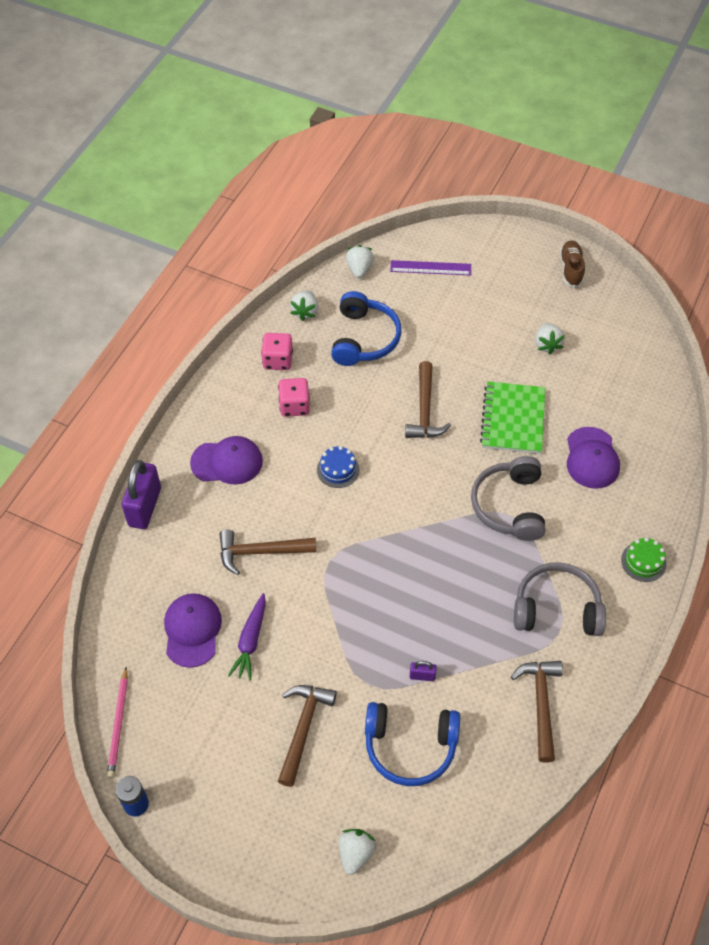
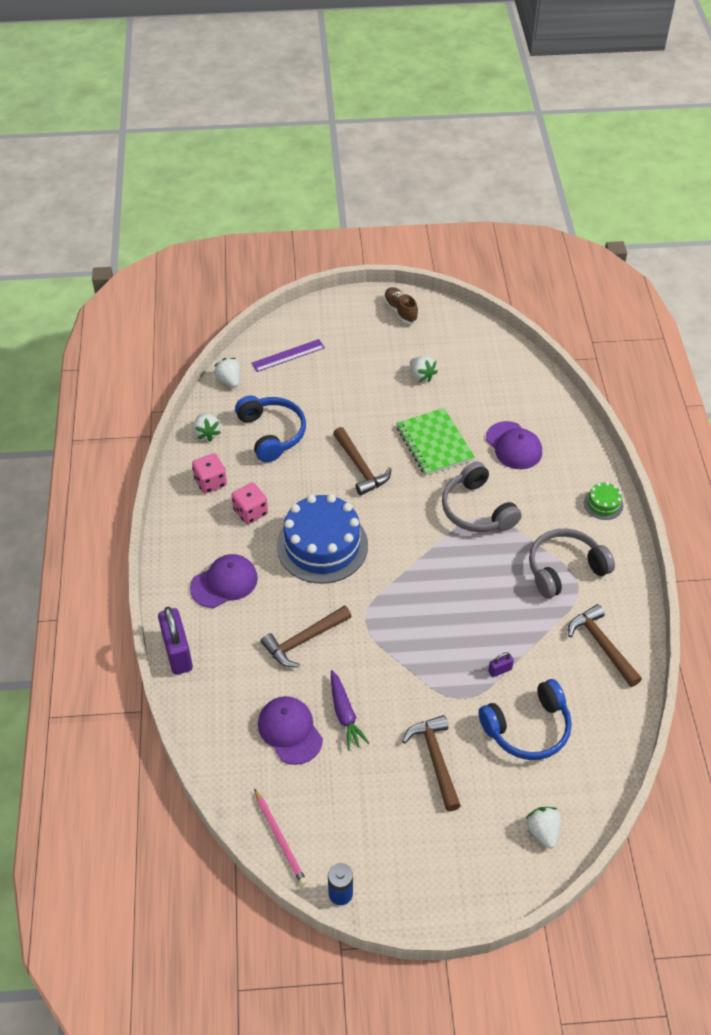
camera: 30 degrees left, 5 degrees down
blue cake [317,446,360,488] -> blue cake [277,494,368,583], size x2.27

